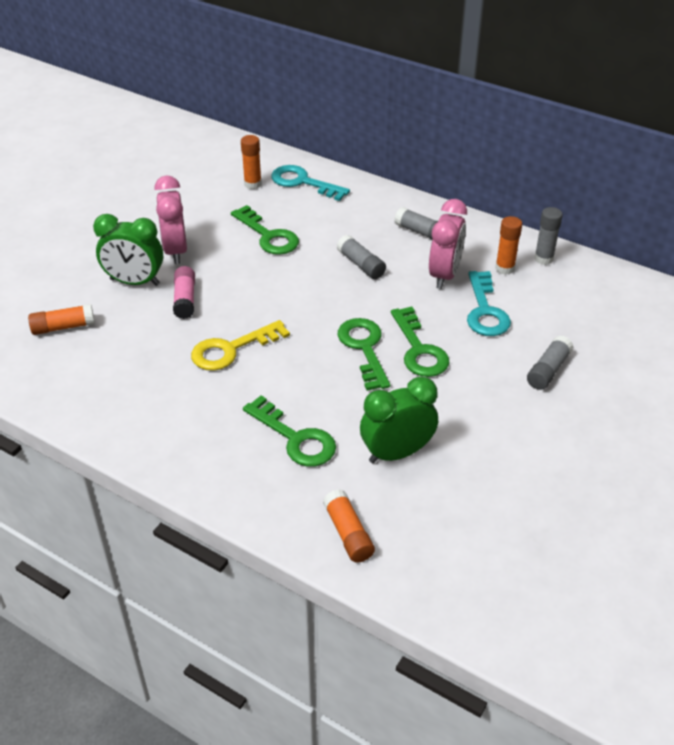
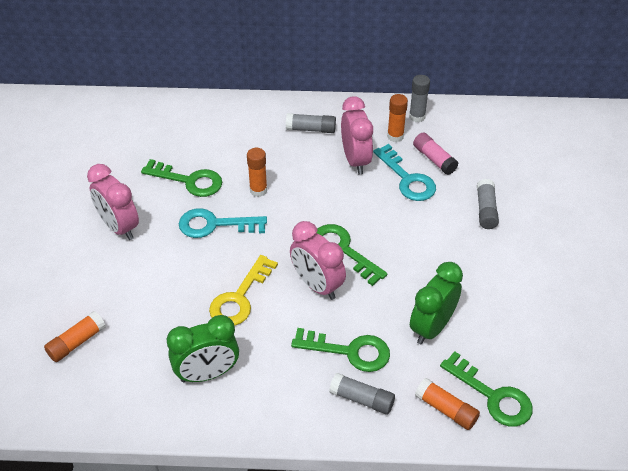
camera: 30 degrees left, 5 degrees up
green clock [93,214,163,286] -> green clock moved to [167,315,239,382]
pink glue stick [173,266,195,319] -> pink glue stick moved to [413,133,458,175]
orange glue stick [241,135,262,189] -> orange glue stick moved to [247,148,267,197]
turquoise key [271,165,350,201] -> turquoise key moved to [179,208,267,238]
grey glue stick [337,235,386,279] -> grey glue stick moved to [329,373,395,415]
green key [391,306,450,377] -> green key moved to [440,351,533,427]
none -> pink clock [290,221,346,300]

